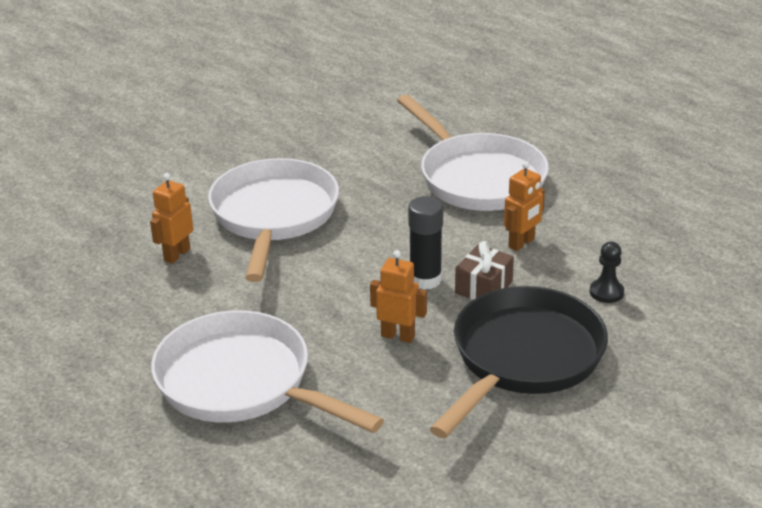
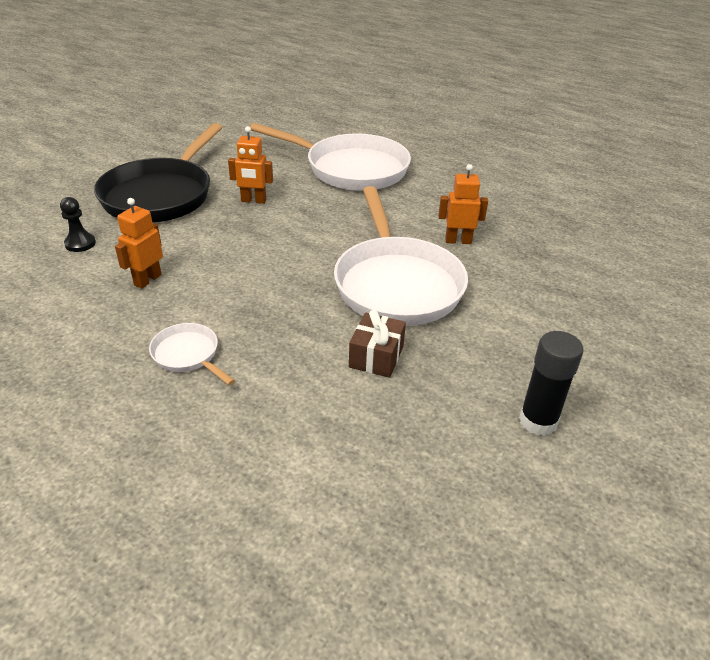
camera: 165 degrees right, 5 degrees up
orange robot [150,173,193,264] -> orange robot turned 105 degrees counterclockwise [438,164,488,244]
white pan [397,95,549,211] -> white pan [149,323,235,385], size x0.45
black glue stick [408,196,443,290] -> black glue stick moved to [519,331,583,436]
brown gift [455,241,514,300] -> brown gift moved to [349,309,406,378]

